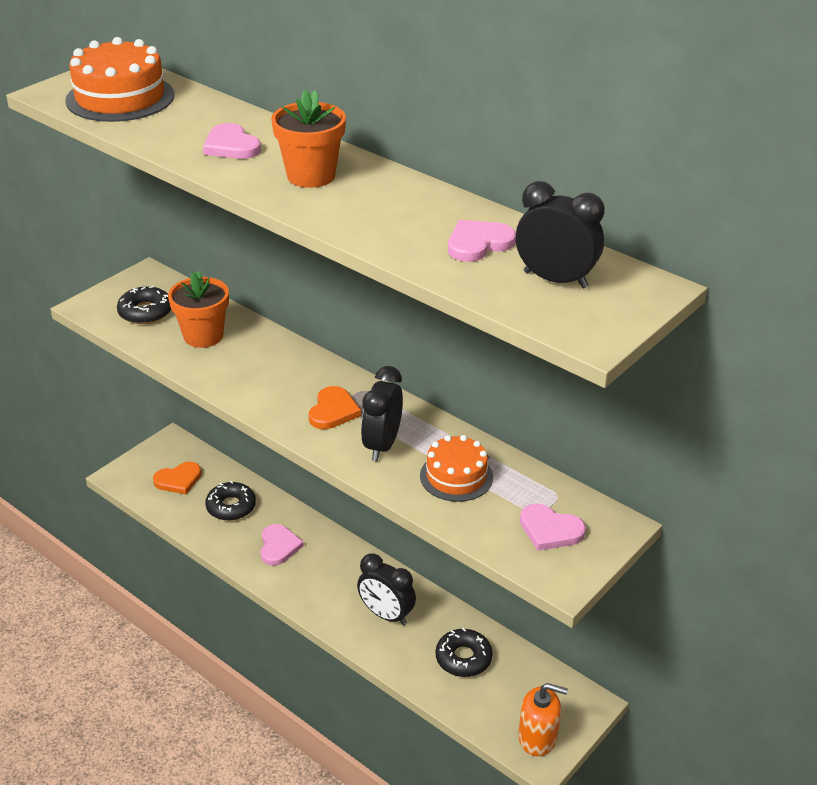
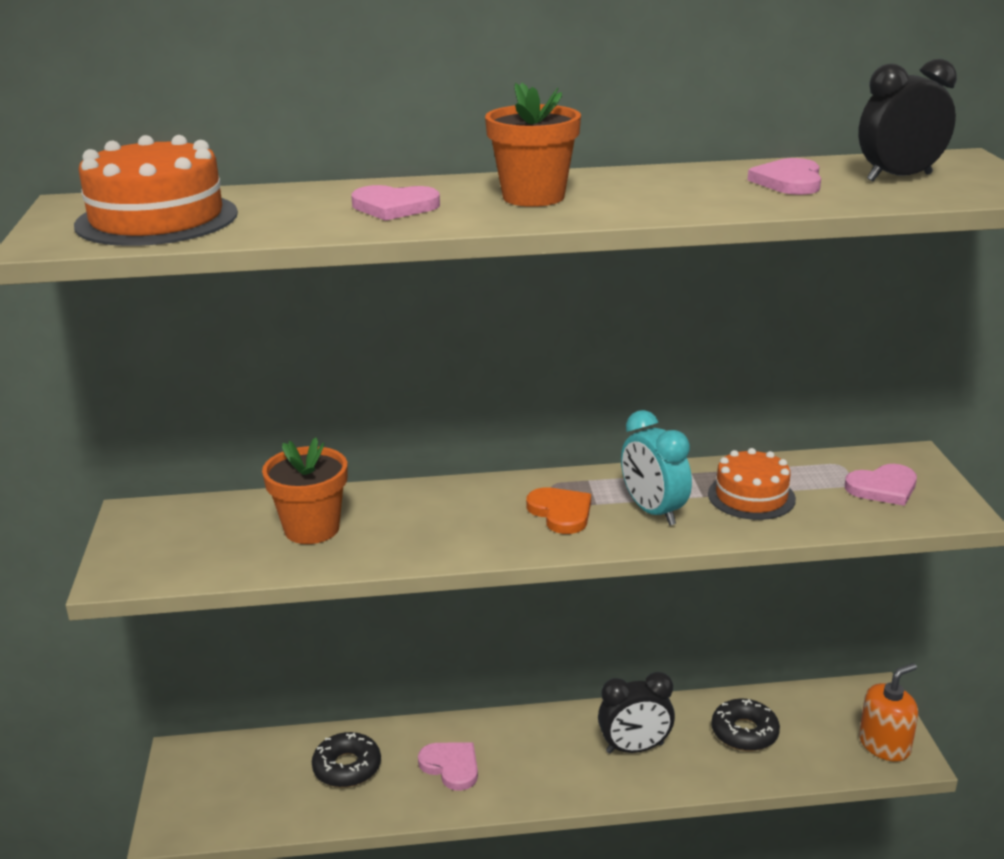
camera: 45 degrees left, 10 degrees down
black donut [117,286,171,324] -> none
orange heart [153,462,201,494] -> none
black clock [361,366,403,461] -> turquoise clock [621,410,692,526]

